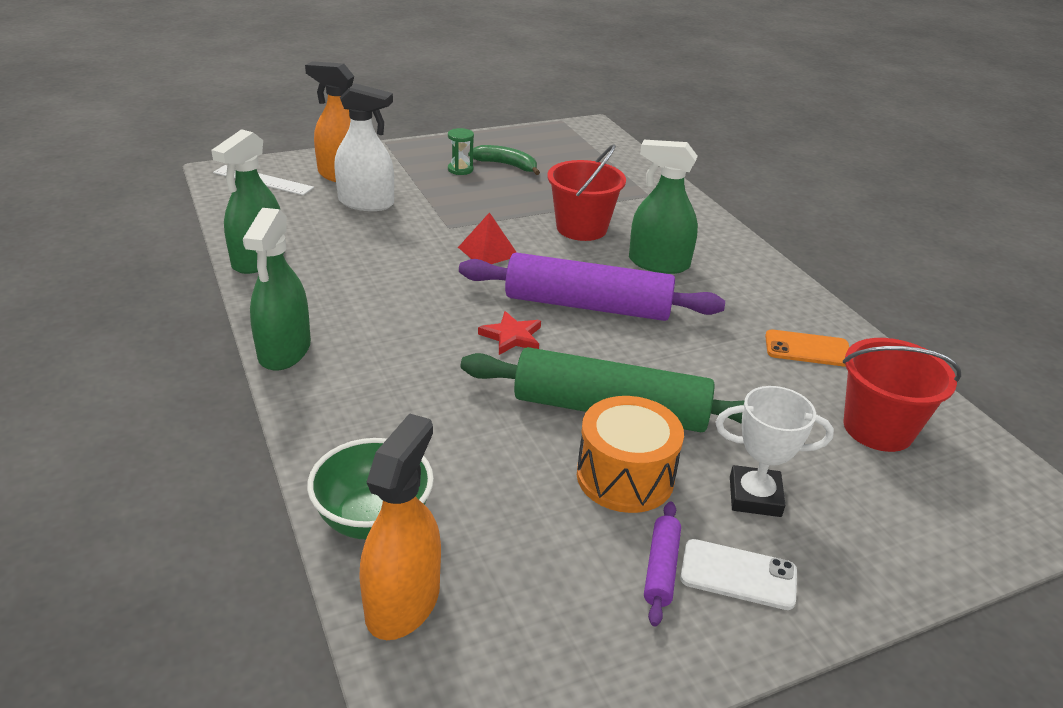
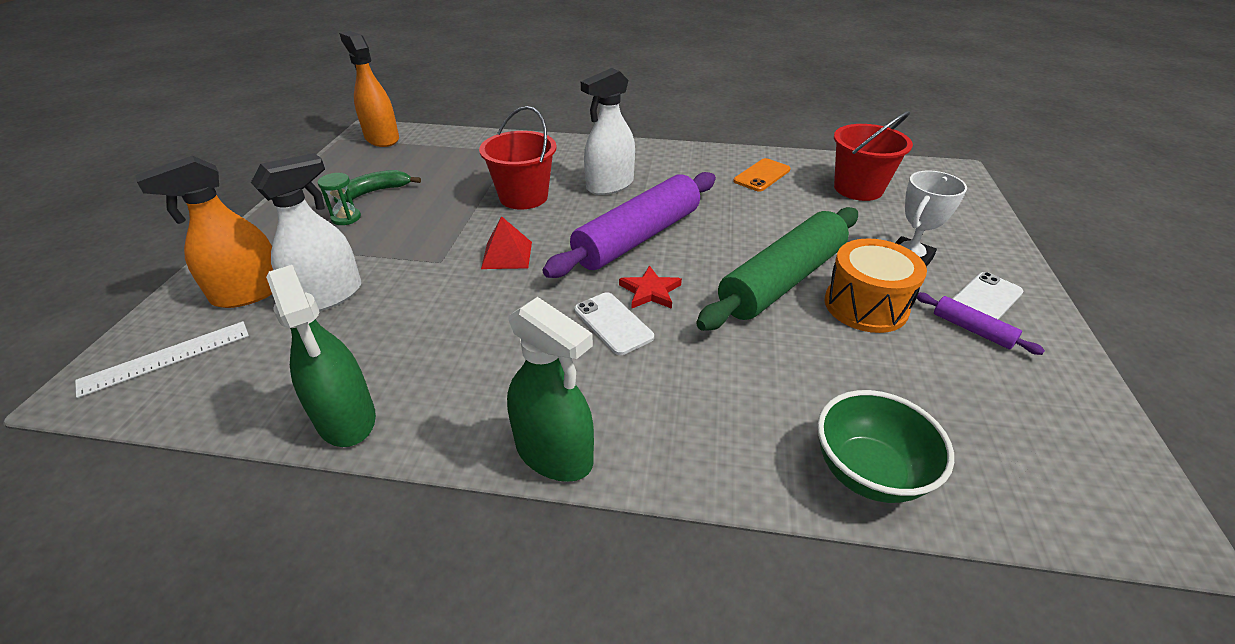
camera: 55 degrees left, 5 degrees up
orange spray bottle [359,413,441,640] -> orange spray bottle moved to [339,31,399,147]
green spray bottle [629,140,698,274] -> white spray bottle [581,68,635,195]
none -> white phone [574,292,654,355]

